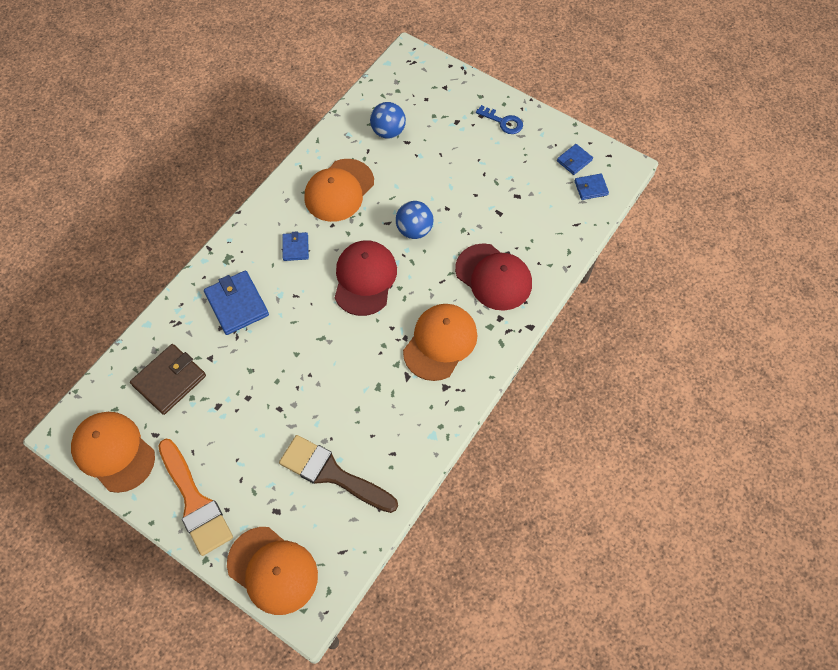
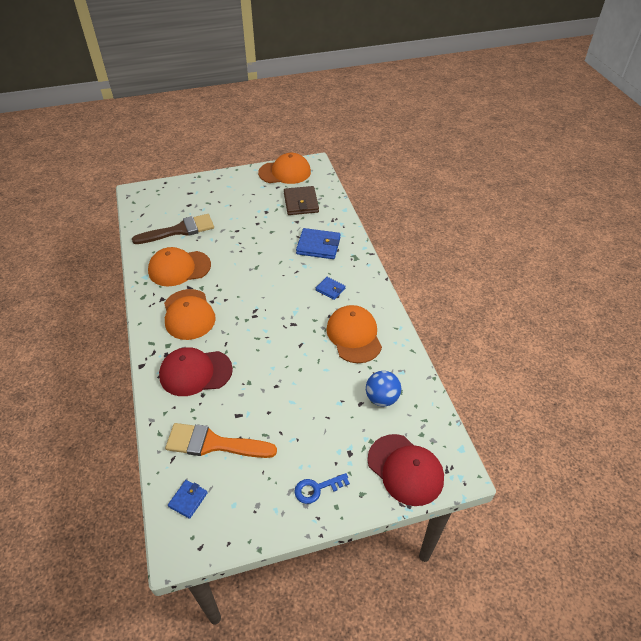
camera: 130 degrees right, 15 degrees down
orange brush [158,439,233,556] -> orange brush moved to [165,423,277,458]
orange cap [227,527,318,615] -> orange cap moved to [148,247,211,286]
red cap [335,240,397,316] -> red cap moved to [368,434,444,506]
blue ball [396,201,433,239] -> none
blue wallet [557,144,593,175] -> none

